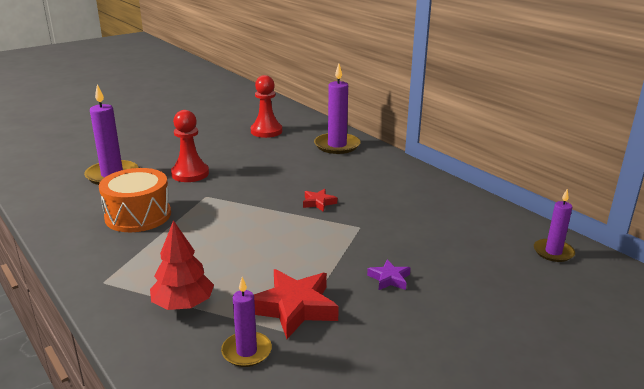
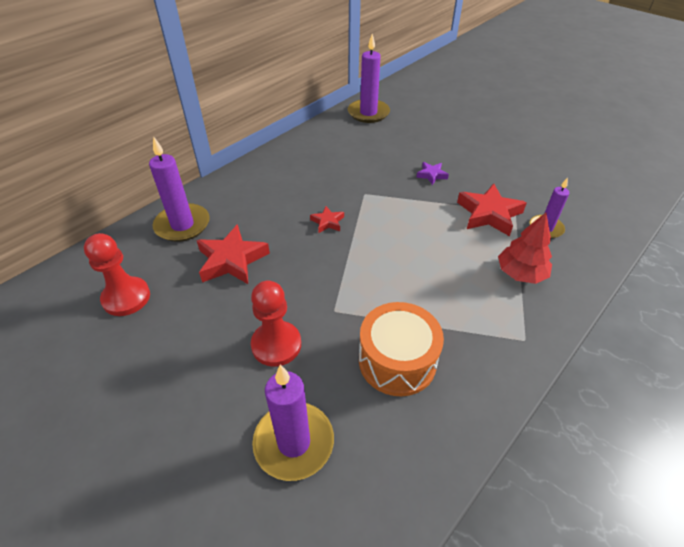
camera: 100 degrees left, 20 degrees up
purple candle [534,189,575,262] -> purple candle [348,34,390,123], size x1.63
none -> red star [196,224,270,284]

